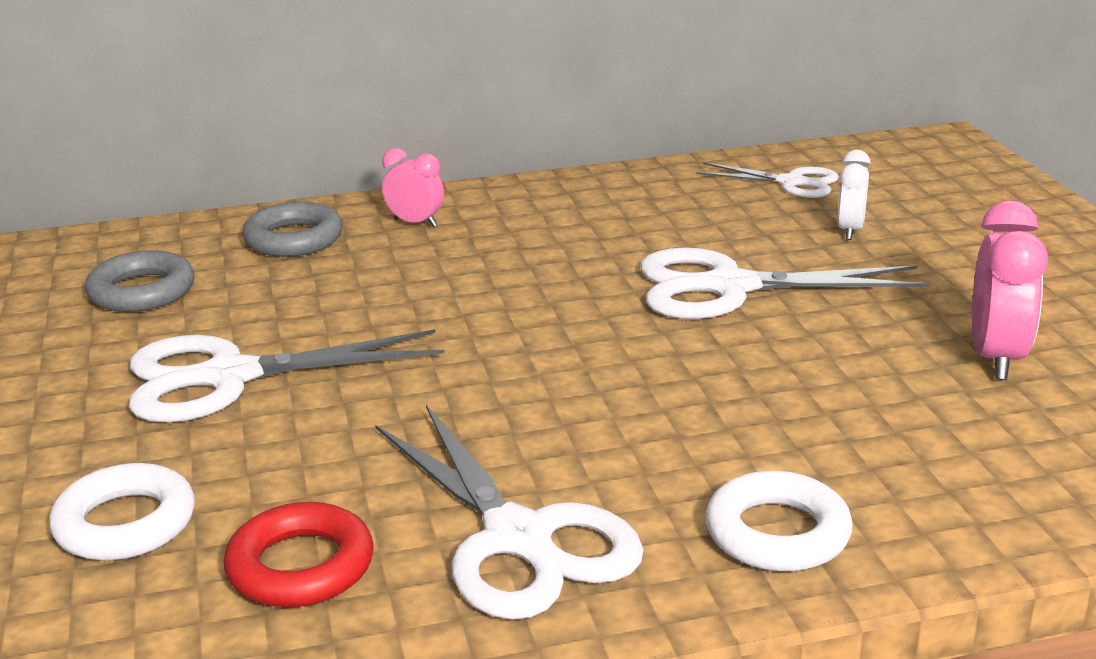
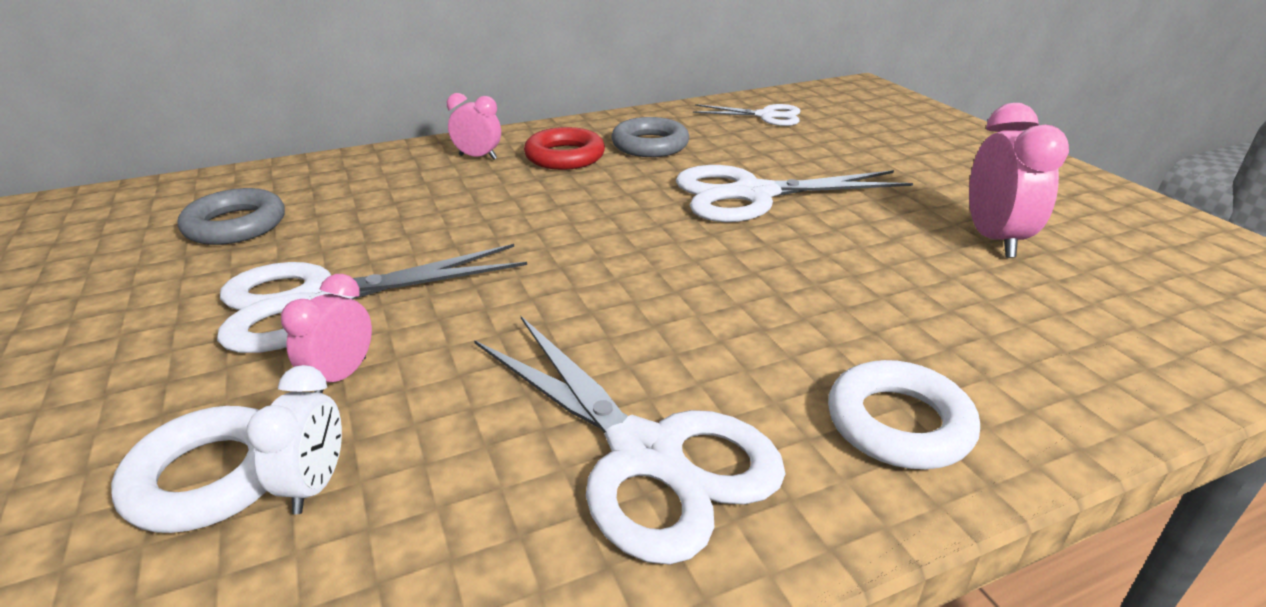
camera: 10 degrees left, 5 degrees up
red ring [224,502,374,607] -> red ring moved to [524,127,605,170]
grey ring [243,202,343,257] -> grey ring moved to [611,117,689,157]
white clock [838,150,871,240] -> white clock moved to [246,365,342,514]
none -> pink clock [281,274,372,393]

